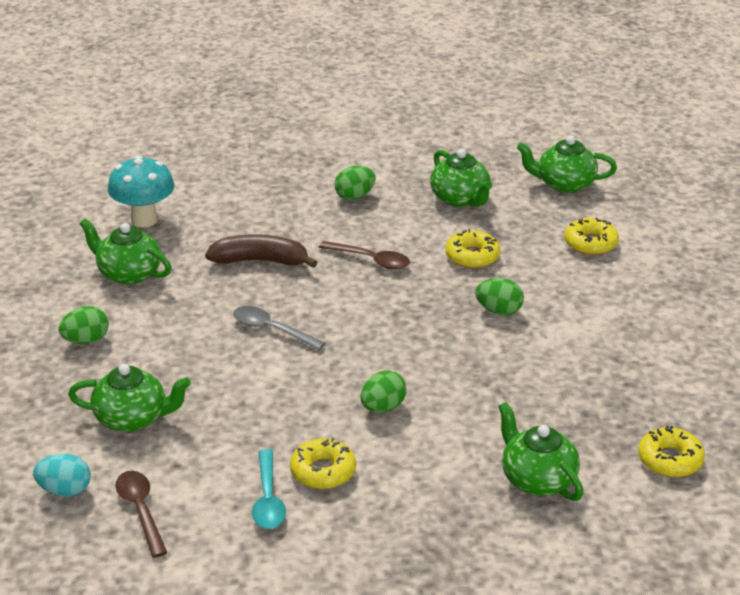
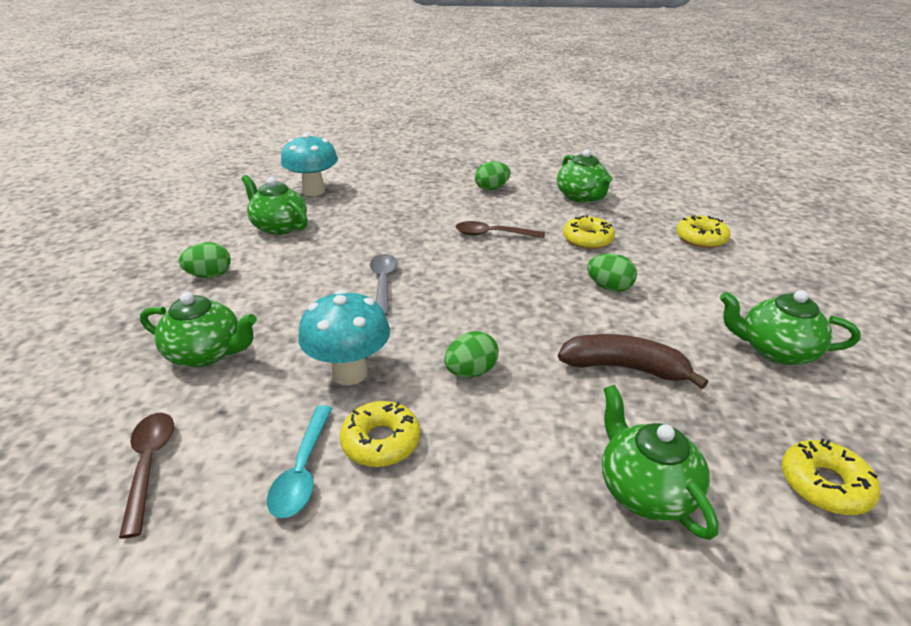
camera: 10 degrees right, 0 degrees up
turquoise egg [33,454,91,497] -> none
brown banana [205,234,318,268] -> brown banana moved to [558,334,708,389]
grey spoon [233,306,326,350] -> grey spoon turned 45 degrees clockwise [370,254,398,316]
brown spoon [319,241,410,269] -> brown spoon turned 150 degrees clockwise [455,221,545,238]
green teapot [517,136,617,193] -> green teapot moved to [720,290,861,365]
none -> turquoise mushroom [298,290,390,385]

